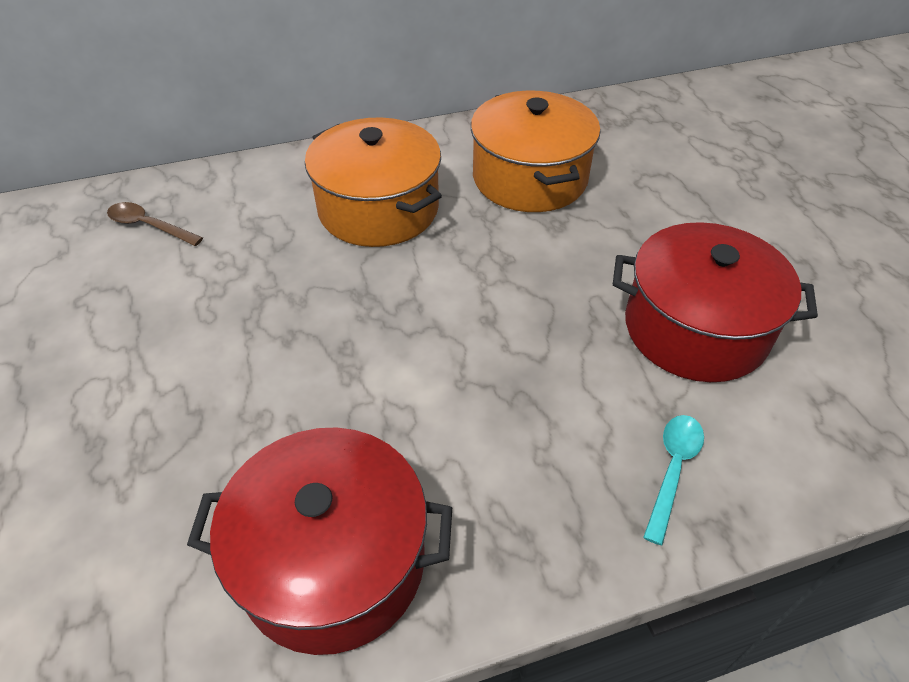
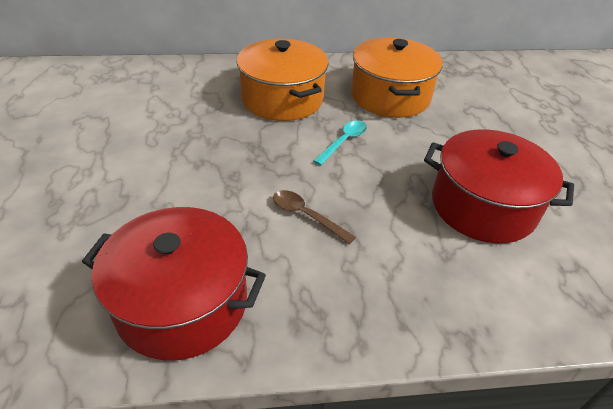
camera: 10 degrees right, 5 degrees down
brown spoon [107,202,203,246] -> brown spoon moved to [273,190,356,244]
turquoise spoon [643,415,704,545] -> turquoise spoon moved to [313,120,367,165]

